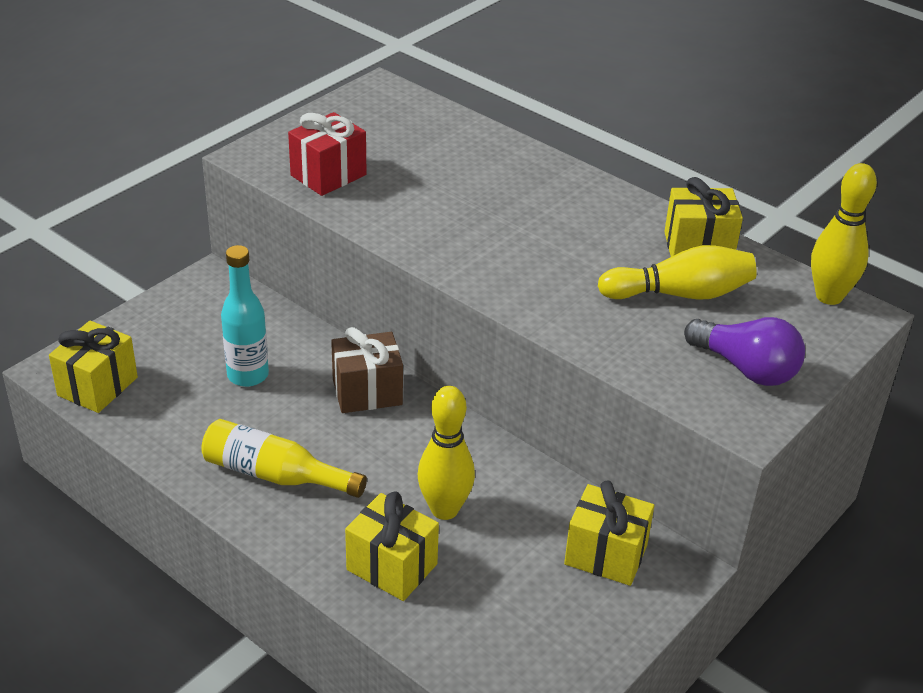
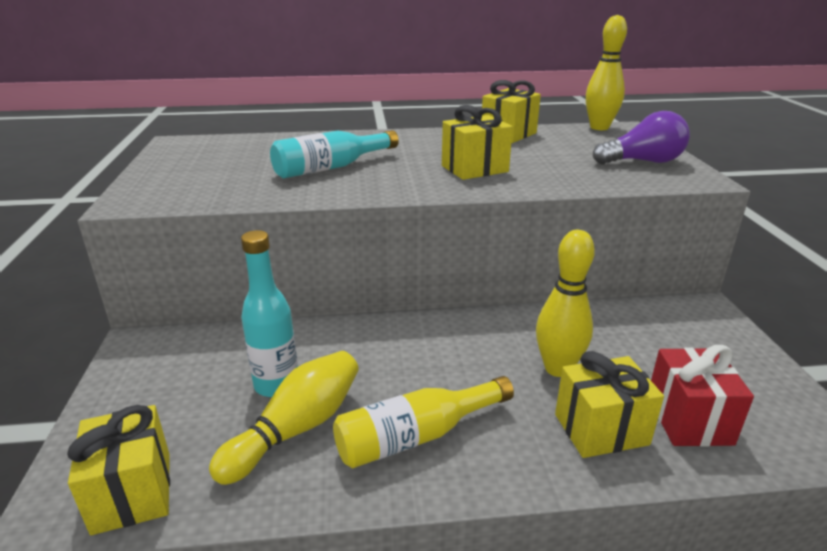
camera: 45 degrees left, 10 degrees down
red gift [288,112,366,196] -> red gift moved to [651,345,754,447]
brown gift [331,327,403,413] -> none
yellow gift [564,480,654,586] -> yellow gift moved to [442,105,513,180]
yellow bowling pin [598,245,757,300] -> yellow bowling pin moved to [209,351,359,485]
none -> turquoise bottle [270,130,399,178]

